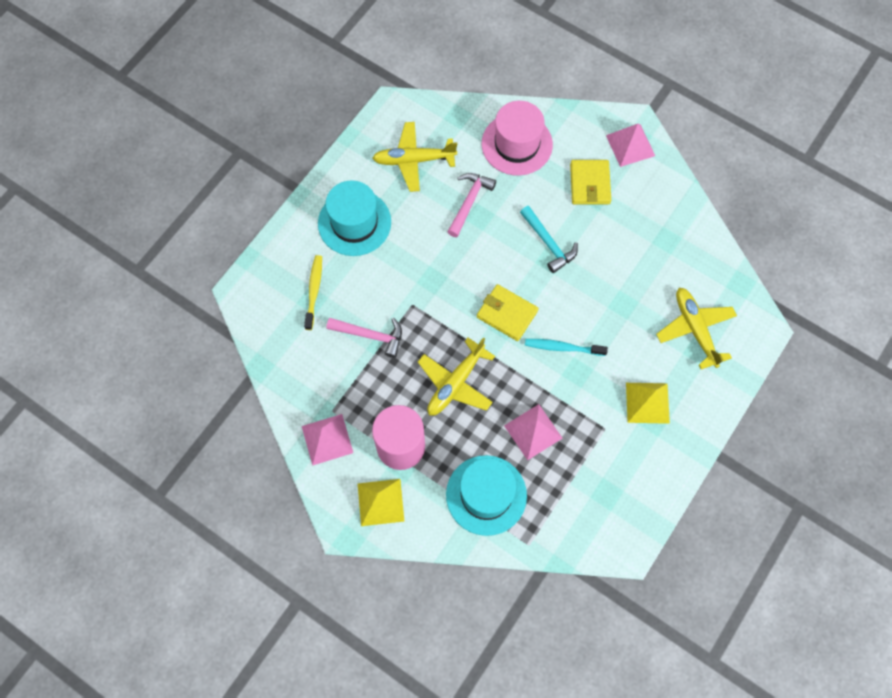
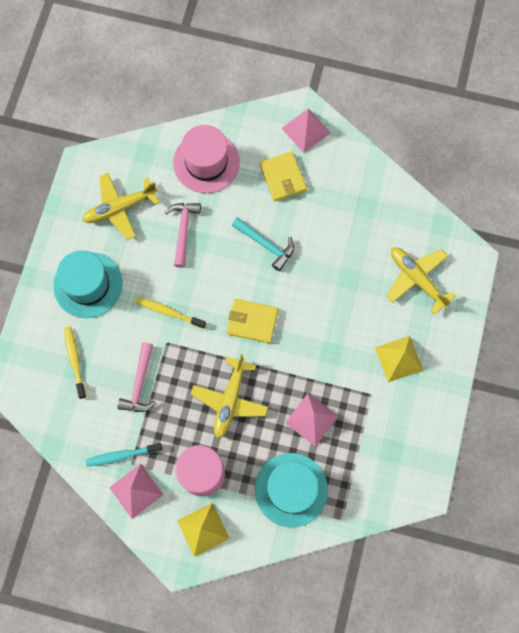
camera: 20 degrees left, 5 degrees up
pink hammer [326,318,402,358] -> pink hammer turned 105 degrees clockwise [117,342,157,412]
turquoise toothbrush [525,339,608,356] -> turquoise toothbrush moved to [86,443,162,467]
none -> yellow toothbrush [136,297,206,329]

